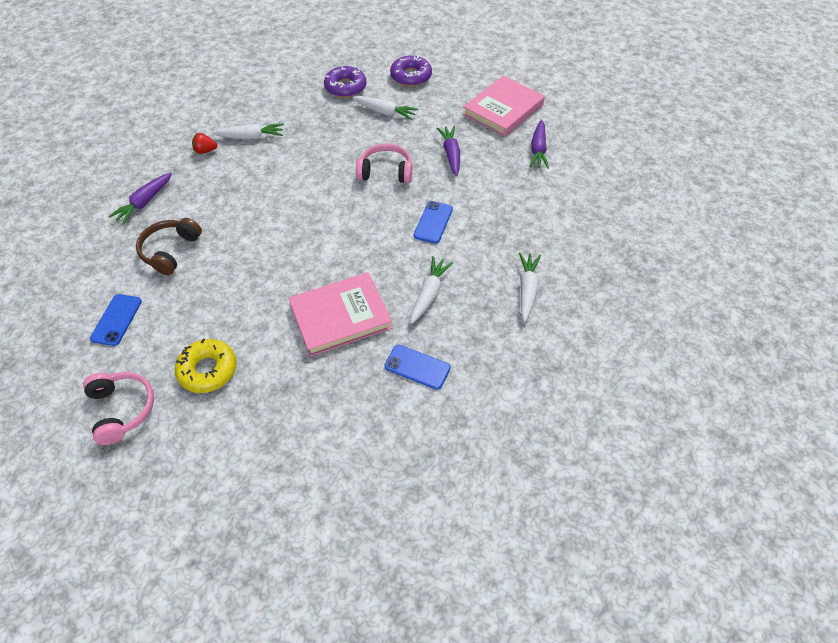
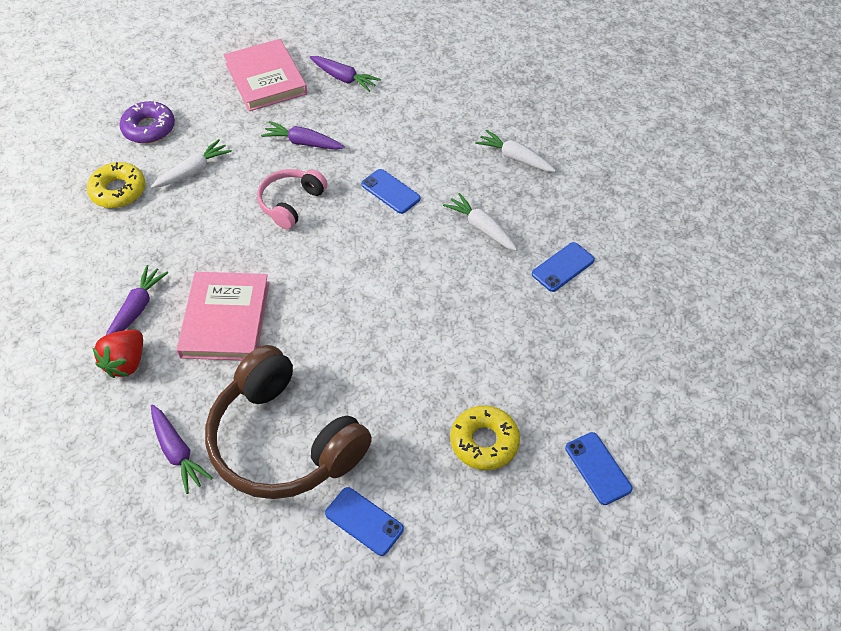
camera: 65 degrees left, 0 degrees up
pink headphones [83,372,154,445] -> none
brown headphones [136,218,202,275] -> brown headphones [205,345,372,499], size x1.88
red strawberry [192,133,217,154] -> red strawberry [93,329,143,378], size x1.61
white carrot [211,123,284,140] -> purple carrot [106,265,168,335]
pink book [288,272,392,357] -> pink book moved to [176,272,269,360]
purple donut [324,66,367,98] -> yellow donut [87,162,146,208]
none -> blue phone [565,432,633,505]

